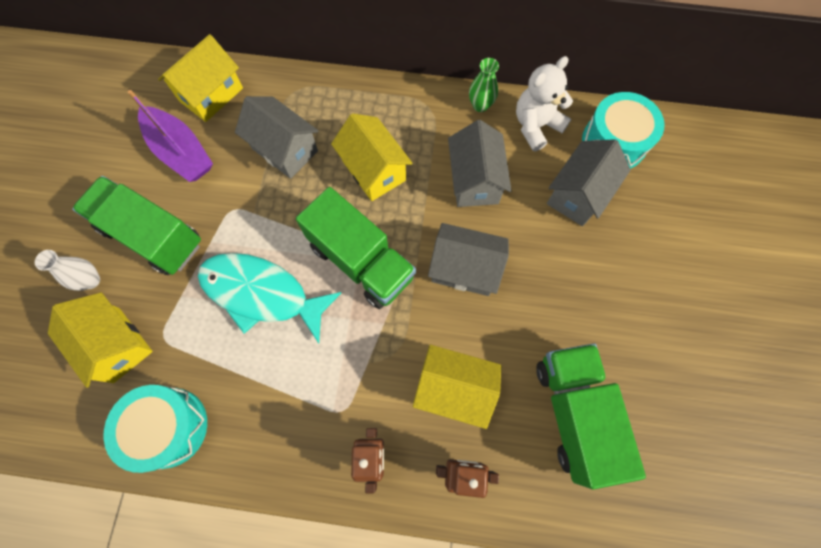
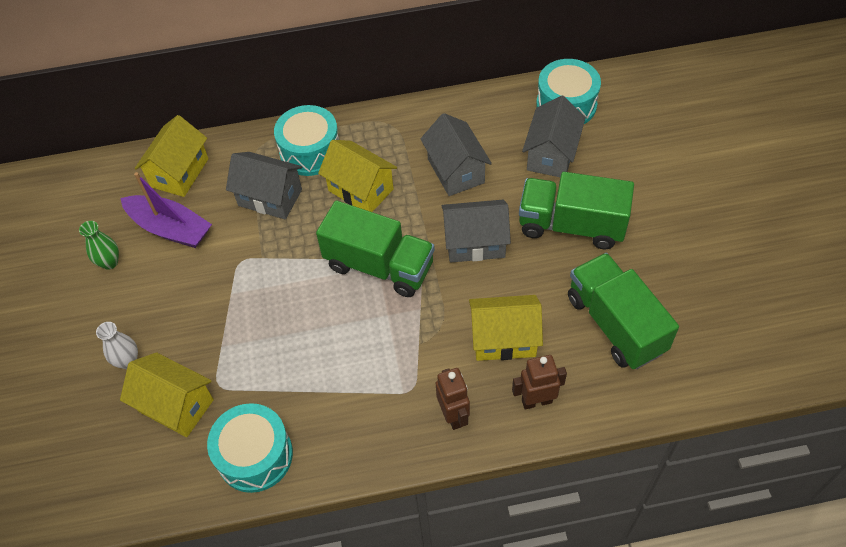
camera: 15 degrees left, 15 degrees down
green truck [72,176,201,275] -> green truck moved to [519,172,634,249]
turquoise fish [198,253,341,343] -> none
green vase [469,58,499,112] -> green vase moved to [79,221,119,270]
white teddy bear [516,56,573,151] -> none
none -> turquoise drum [274,105,339,176]

